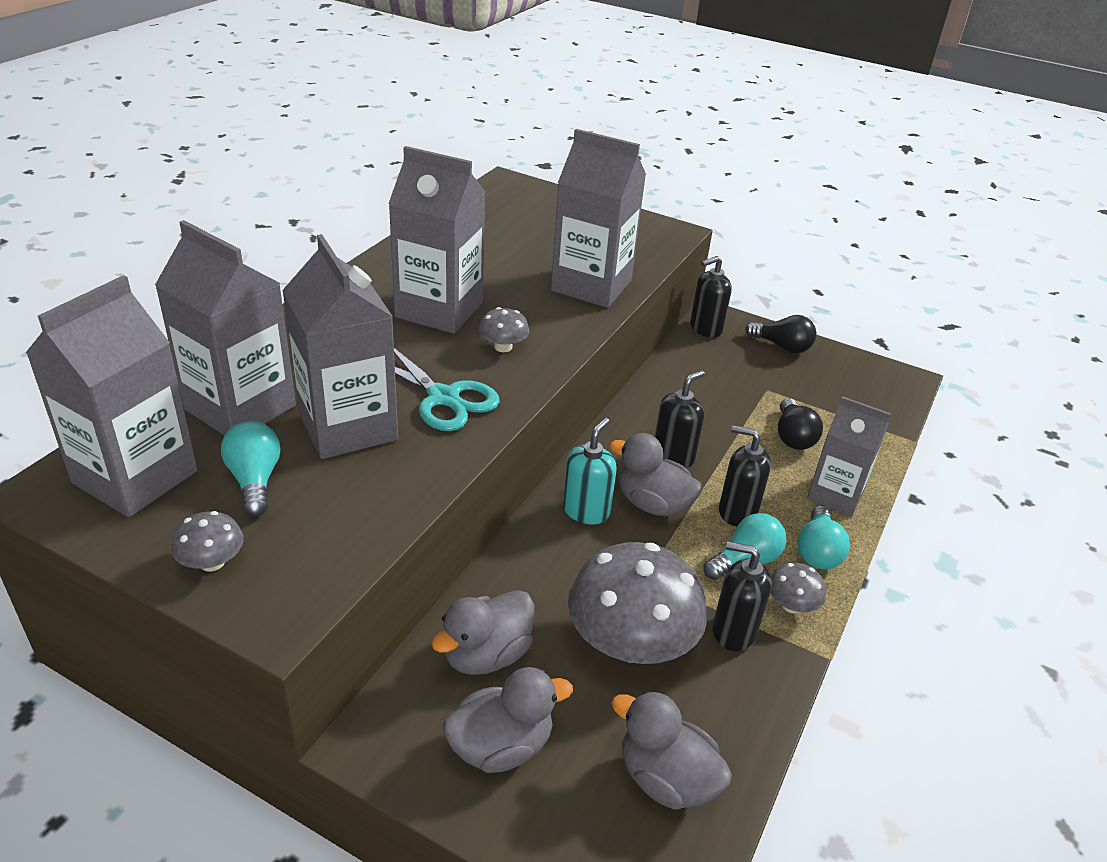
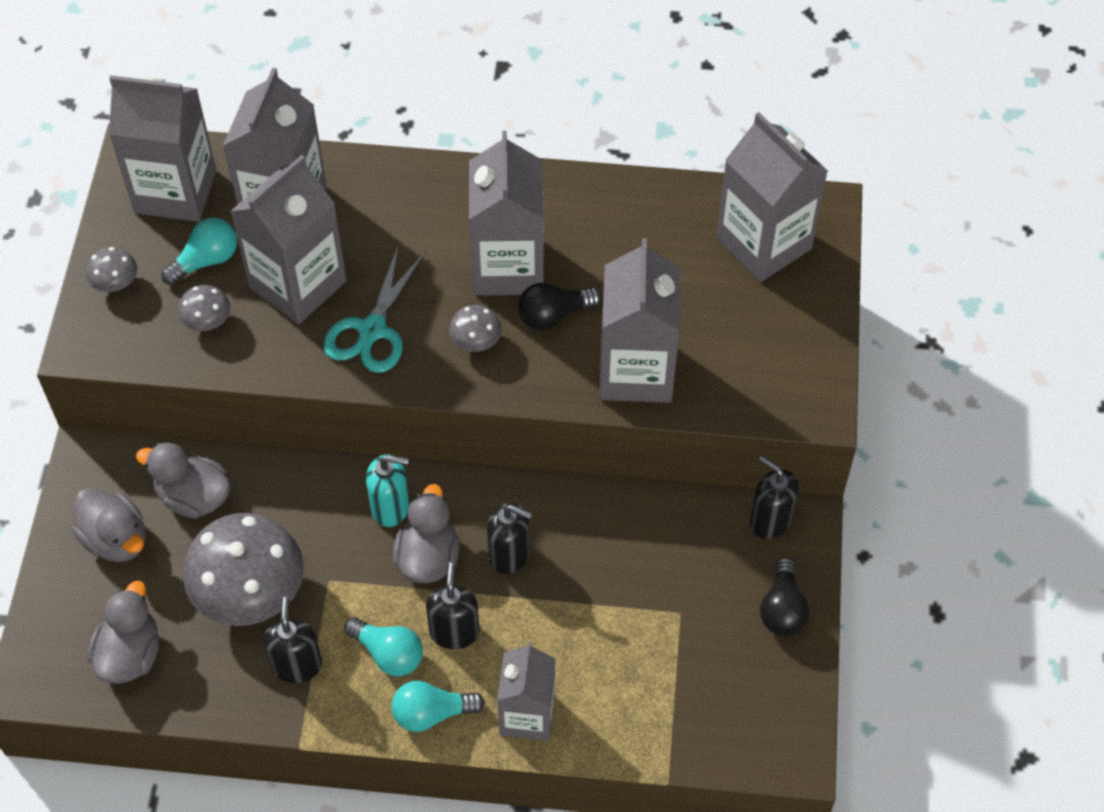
camera: 70 degrees right, 20 degrees up
grey mushroom [770,563,826,613] -> grey mushroom moved to [178,285,230,331]
black light bulb [778,398,823,450] -> black light bulb moved to [518,283,601,331]
none -> grey carton [716,112,828,282]

